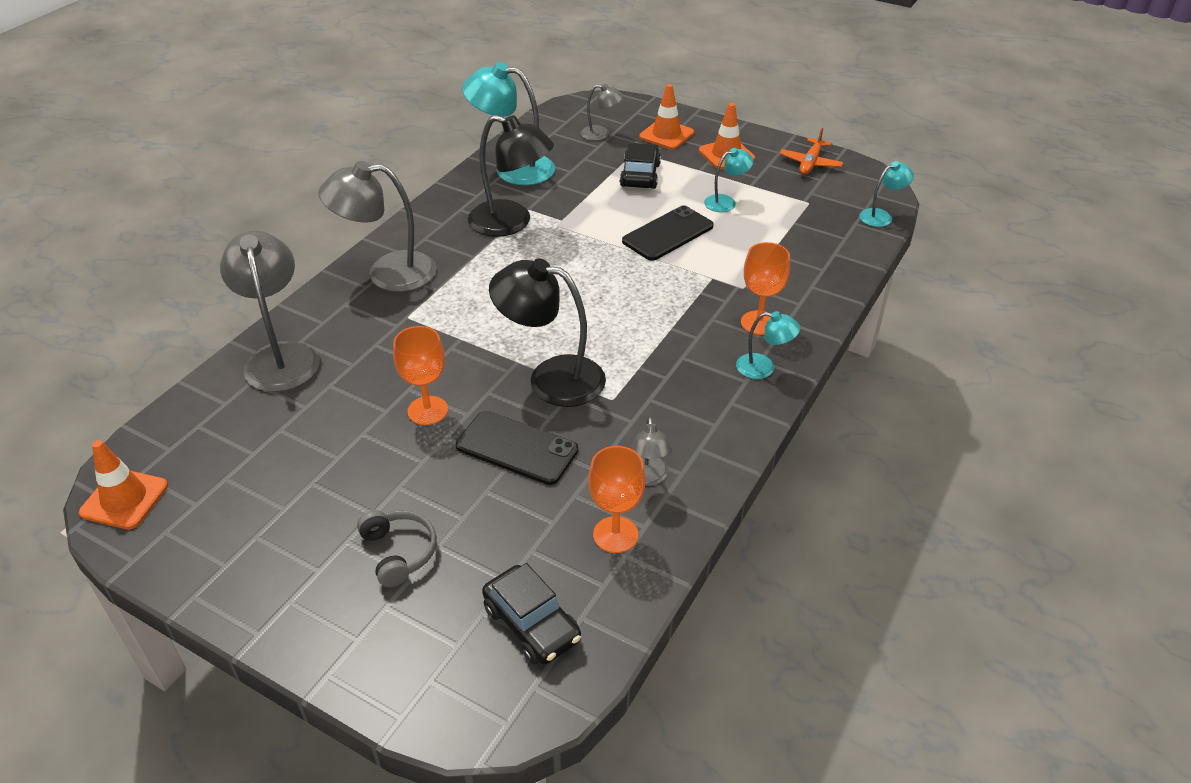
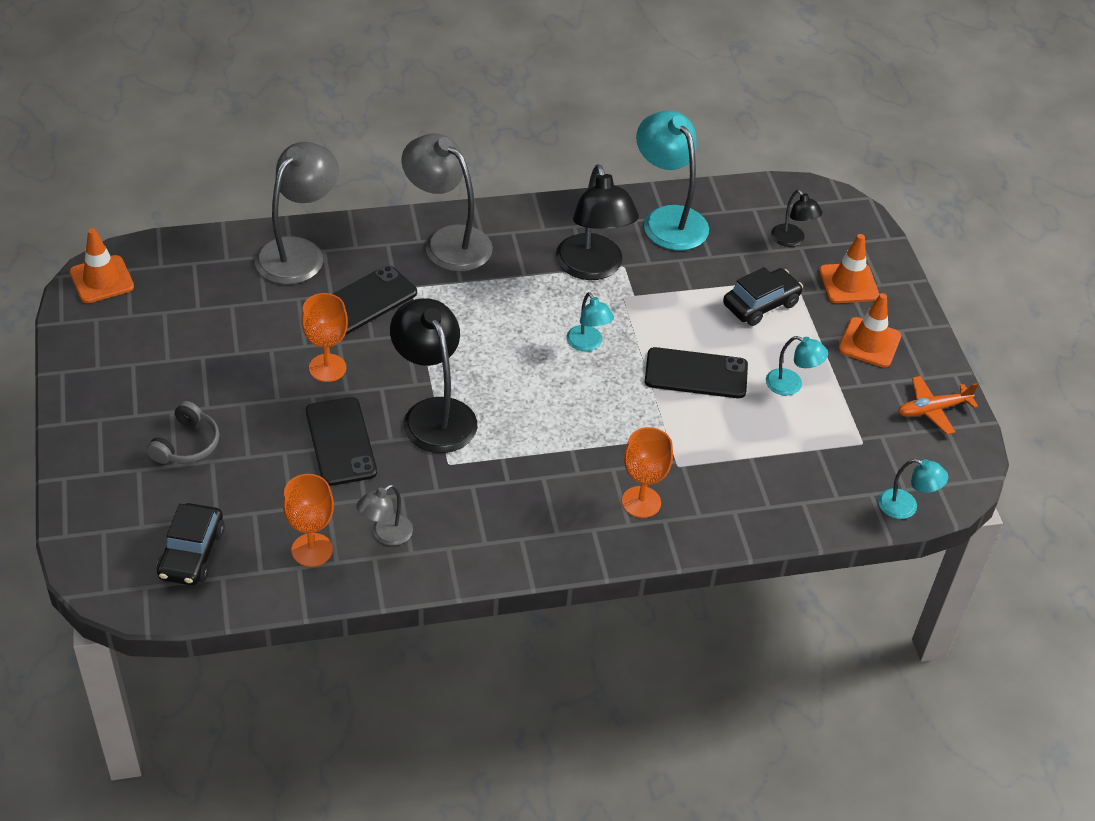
camera: 45 degrees right, 5 degrees up
grey lamp [580,84,623,141] -> black lamp [771,190,822,247]
turquoise lamp [736,311,800,379] -> turquoise lamp moved to [566,292,614,351]
none -> black phone [333,265,417,335]

